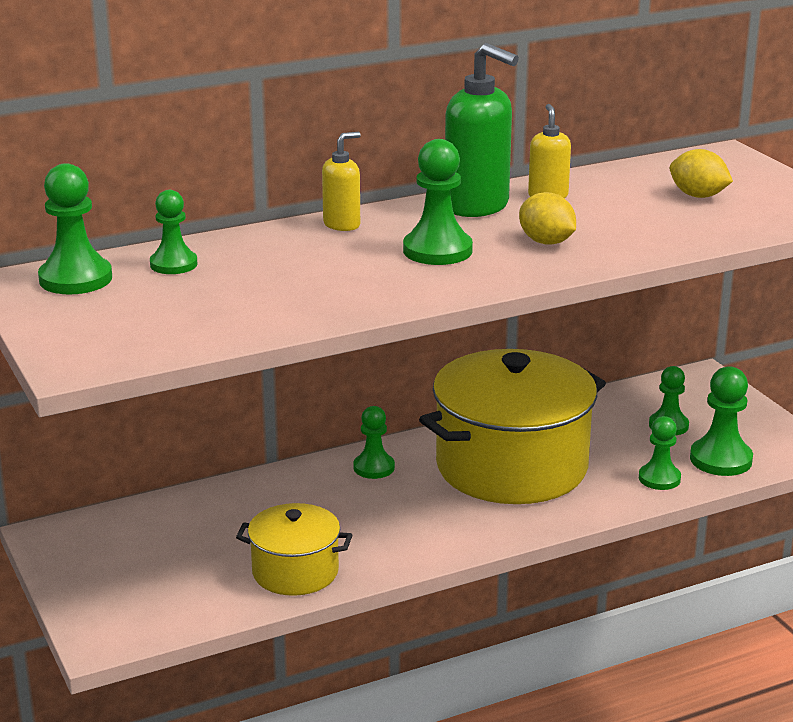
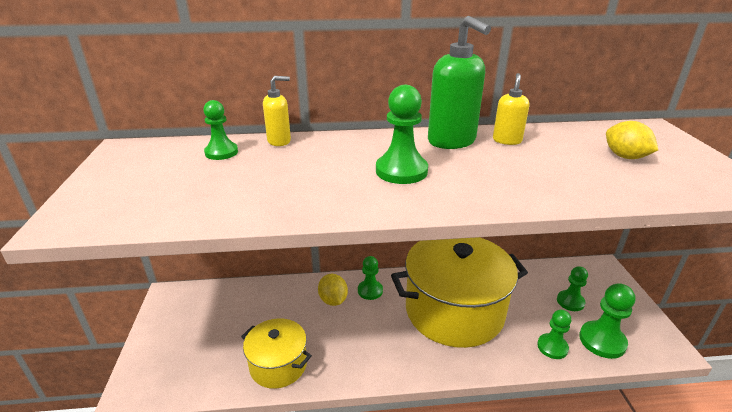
camera: 20 degrees right, 5 degrees up
green pawn [38,163,112,294] -> none
yellow soap dispenser [322,132,361,231] -> yellow soap dispenser moved to [263,76,291,146]
yellow lemon [519,192,576,245] -> yellow lemon moved to [318,274,348,306]

